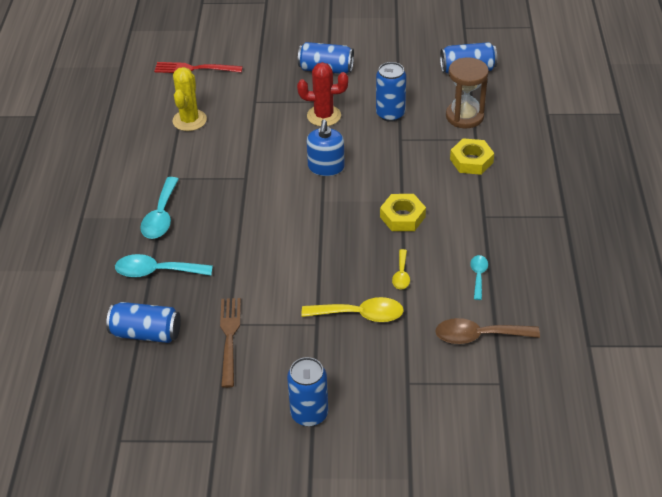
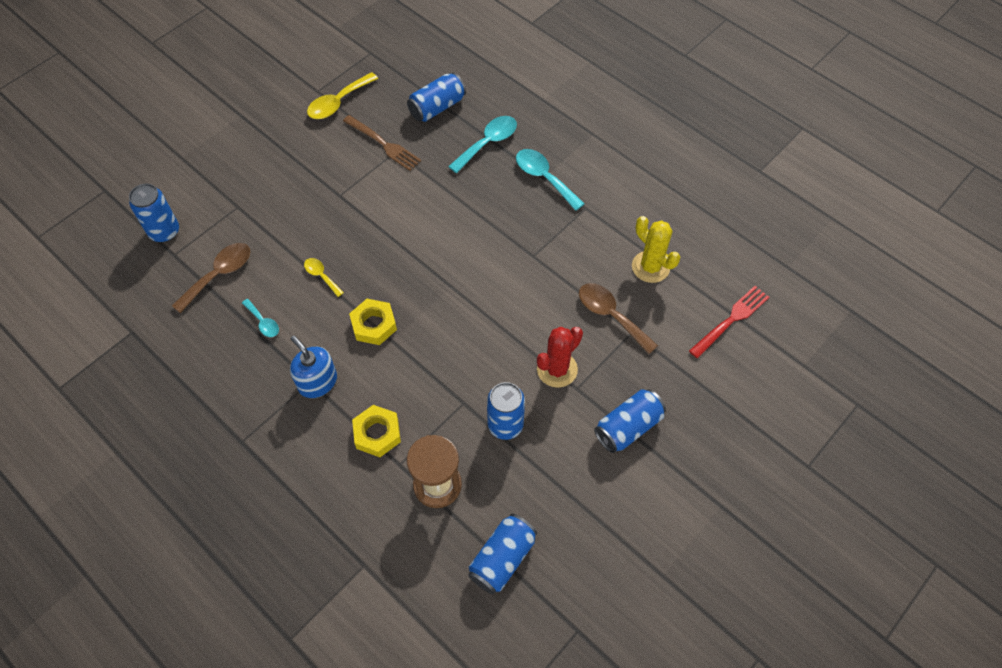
camera: 130 degrees right, 15 degrees up
blue can [287,357,328,426] -> blue can moved to [129,184,179,242]
yellow spoon [302,297,404,322] -> yellow spoon moved to [307,72,378,119]
blue soap dispenser [307,120,345,176] -> blue soap dispenser moved to [290,336,337,398]
none -> brown spoon [579,283,658,354]

